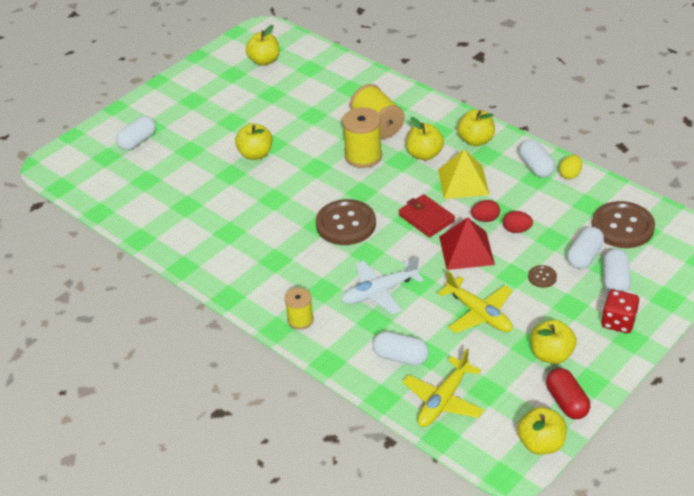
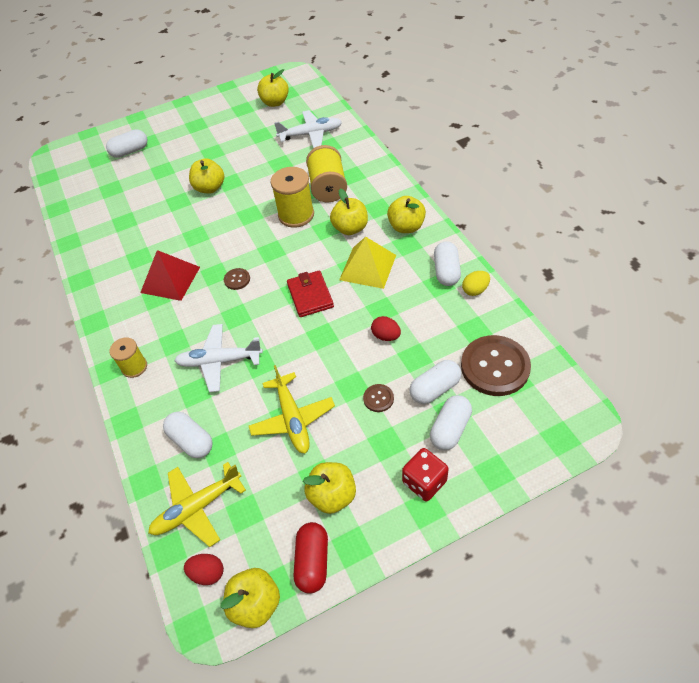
camera: 25 degrees right, 10 degrees up
brown button [316,199,376,245] -> brown button [224,268,250,290], size x0.44
red pyramid [439,217,495,270] -> red pyramid moved to [140,250,200,301]
red egg [471,200,500,222] -> red egg moved to [184,554,224,585]
none -> white plane [274,110,342,149]

